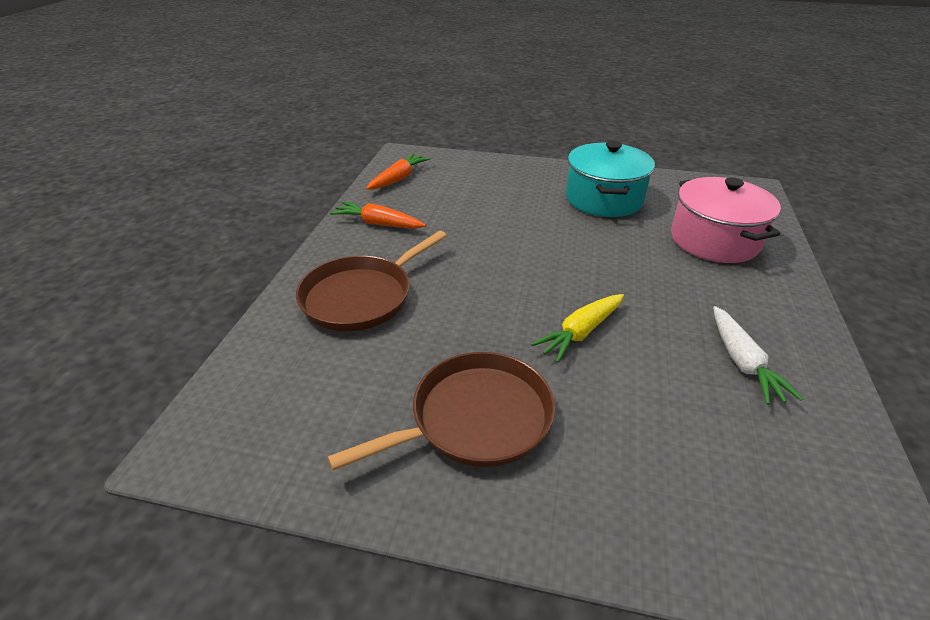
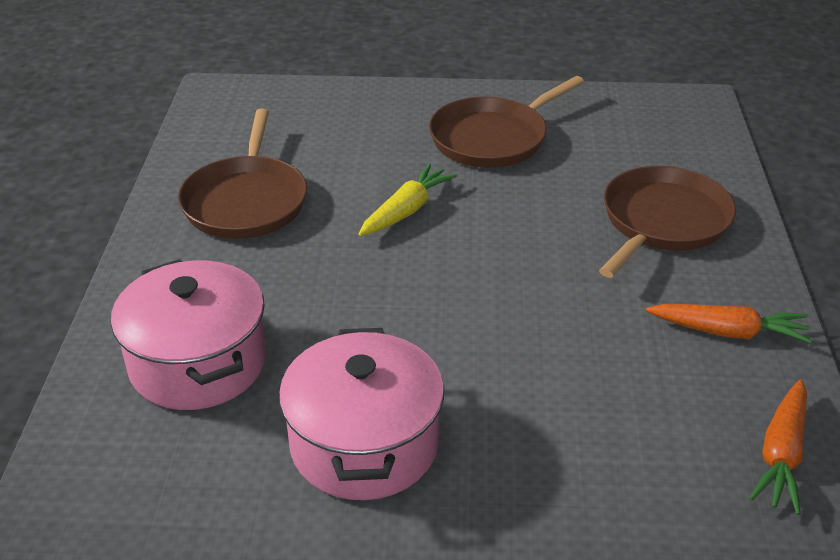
camera: 170 degrees right, 0 degrees up
turquoise pot [566,141,655,217] -> pink pot [279,328,444,500]
white carrot [713,306,803,405] -> brown pan [178,109,307,239]

